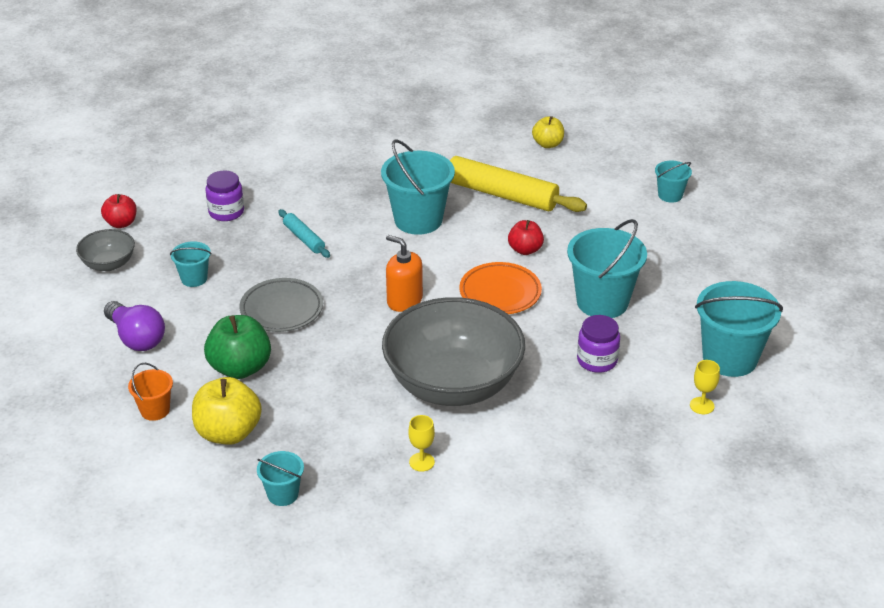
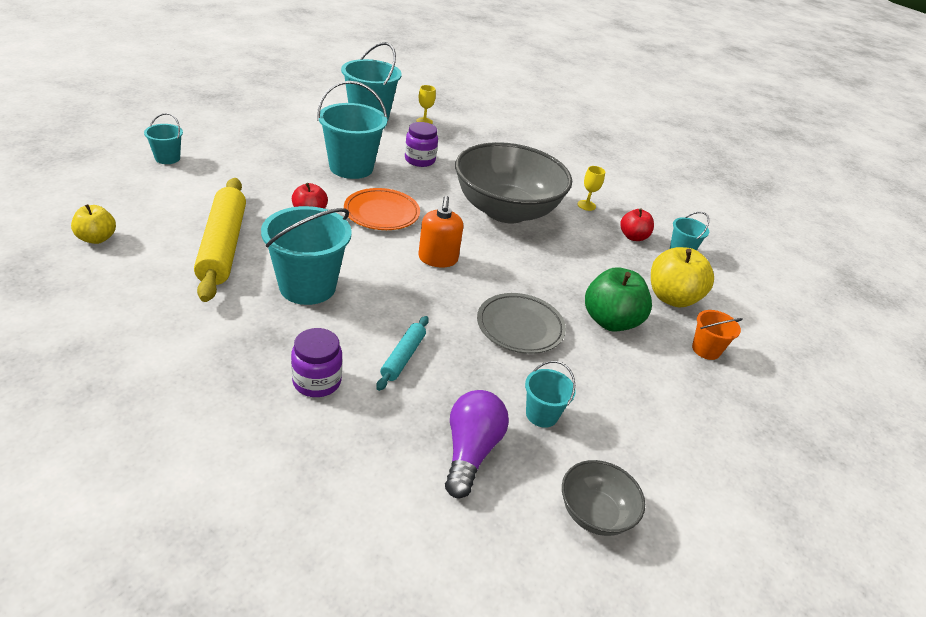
camera: 130 degrees left, 0 degrees up
red apple [101,194,137,228] -> red apple moved to [620,209,654,241]
purple light bulb [104,301,165,351] -> purple light bulb moved to [445,390,509,498]
purple jar [205,171,244,221] -> purple jar moved to [291,328,342,397]

